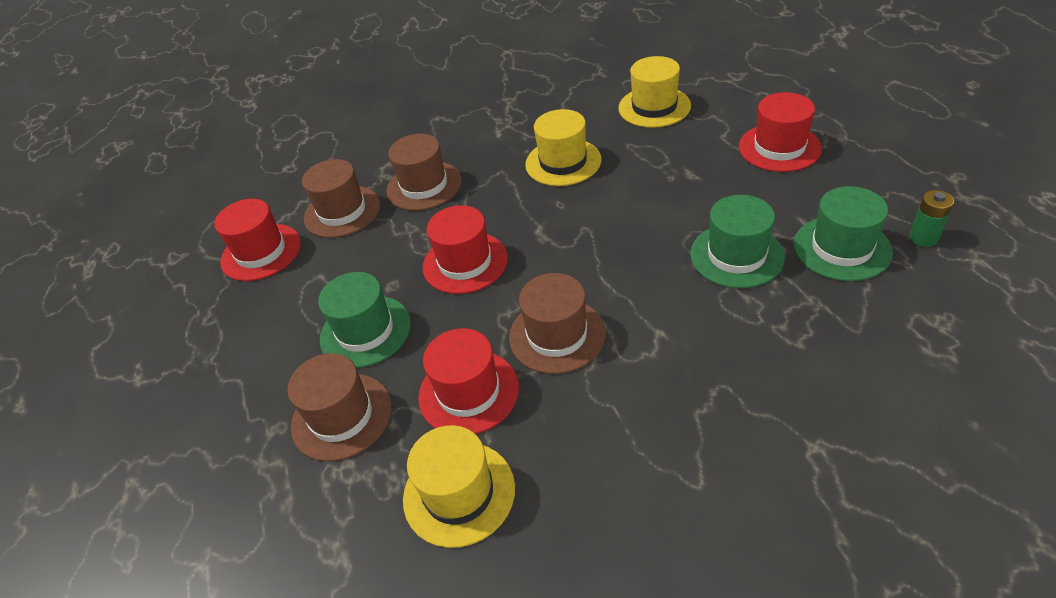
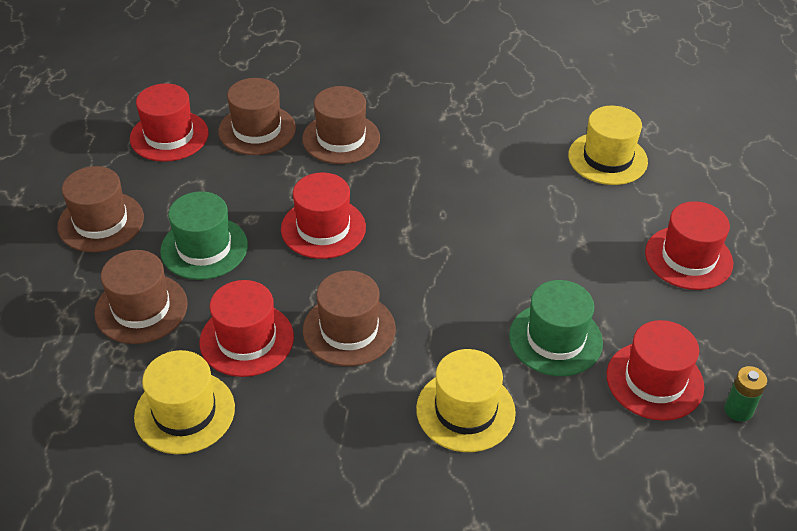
camera: 20 degrees right, 0 degrees up
yellow hat [525,109,601,186] -> yellow hat moved to [416,349,516,452]
green hat [793,186,893,281] -> red hat [607,320,704,421]
none -> brown hat [57,166,144,252]

